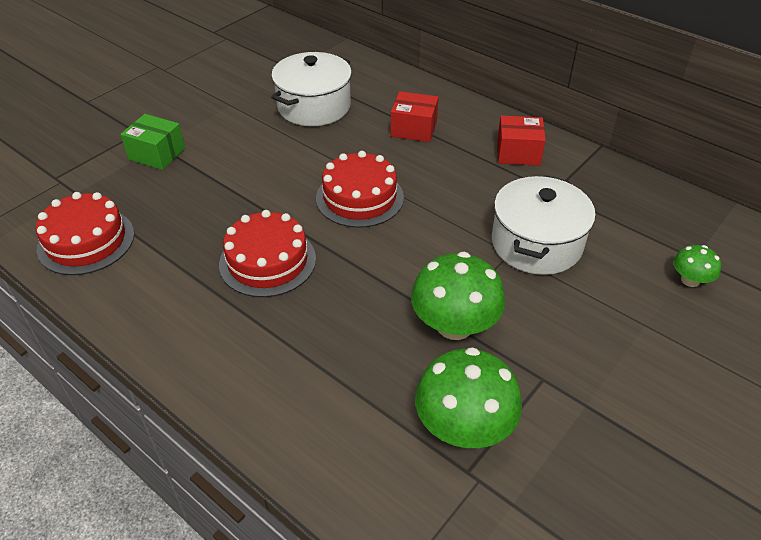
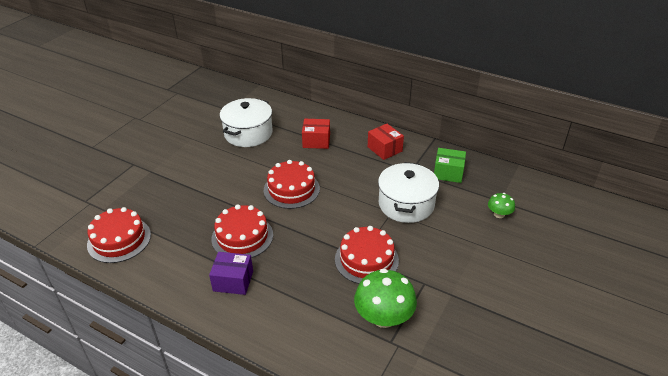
camera: 10 degrees left, 5 degrees down
green box [120,114,185,170] -> green box moved to [434,148,466,183]
green mushroom [411,252,505,340] -> red cake [335,226,399,284]
red box [497,115,546,166] -> red box turned 60 degrees clockwise [368,124,404,160]
none -> purple box [209,252,253,295]

